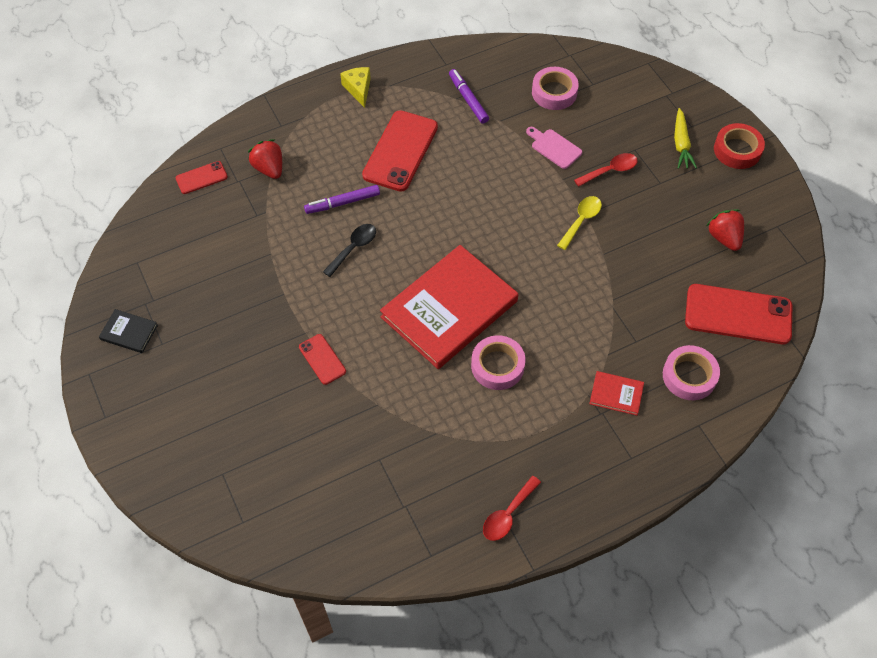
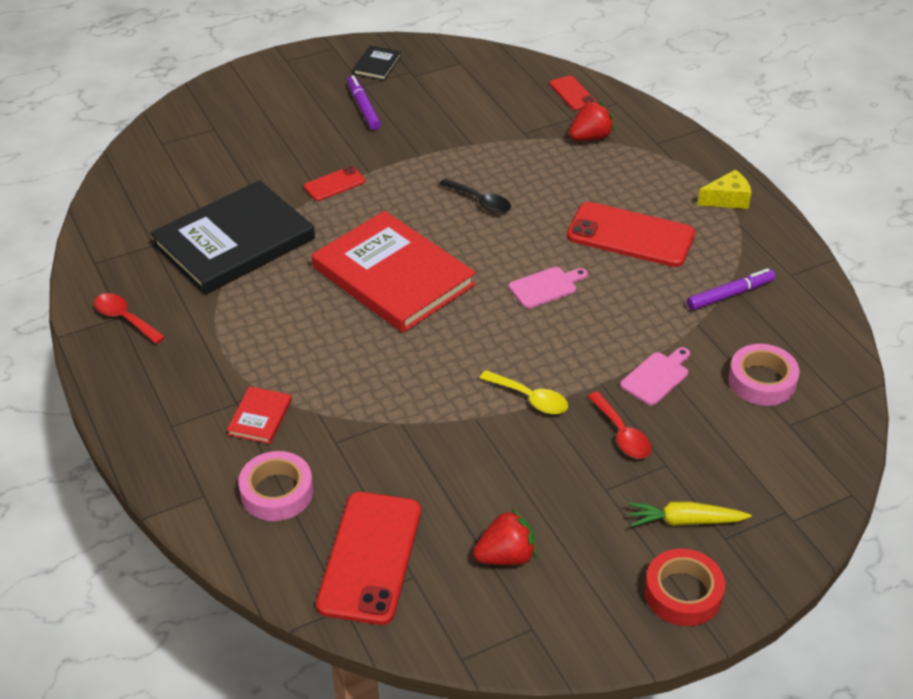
camera: 90 degrees right, 15 degrees down
purple marker [304,185,380,214] -> purple marker moved to [347,75,381,130]
pink tape [471,335,525,390] -> none
none -> black book [150,180,315,295]
none -> pink cutting board [509,267,588,309]

